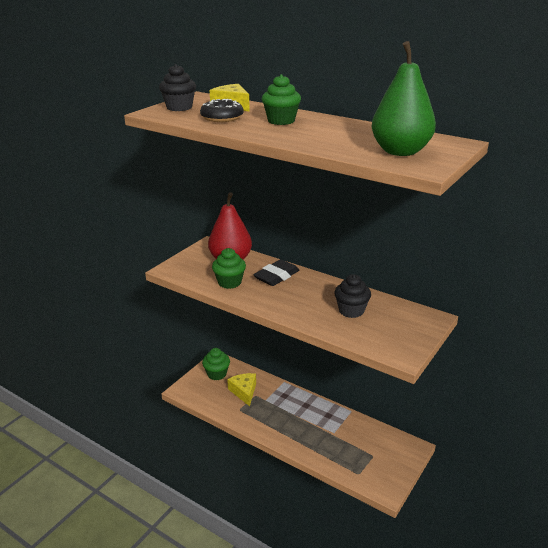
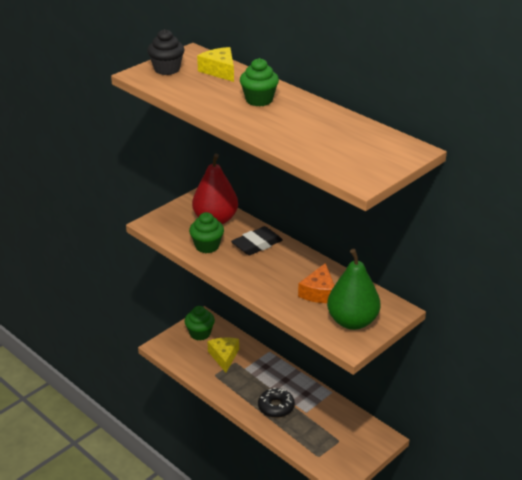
camera: 10 degrees right, 5 degrees up
black donut [200,99,244,122] -> black donut moved to [258,388,295,418]
black cupcake [334,274,371,318] -> orange cheese [298,263,335,303]
green pear [372,41,436,156] -> green pear moved to [327,249,381,330]

